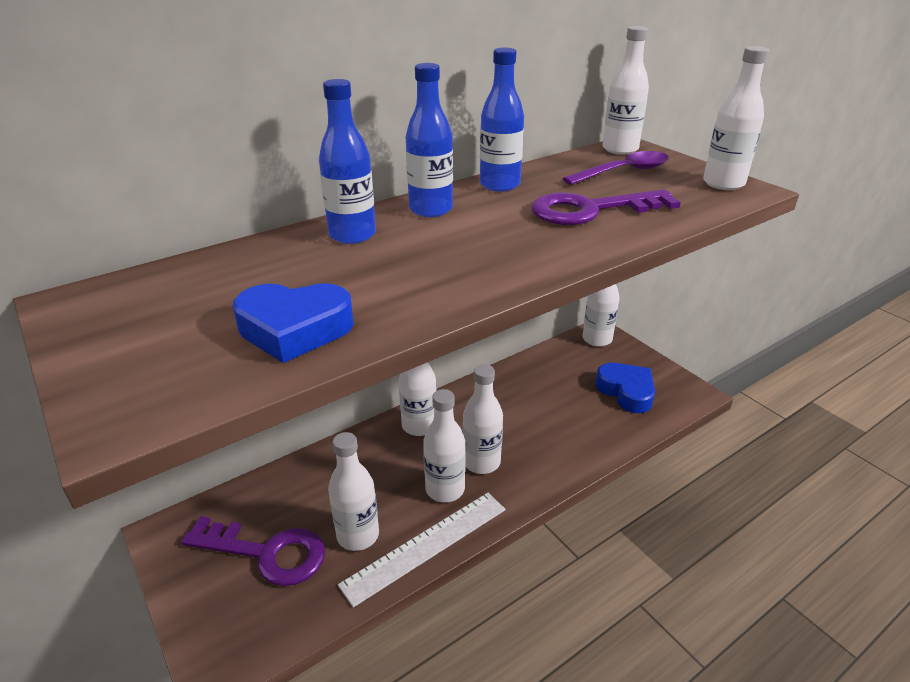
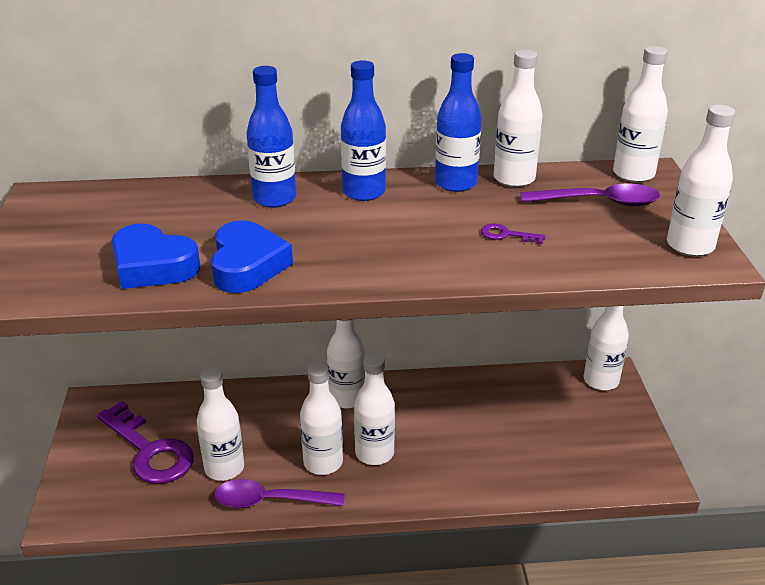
camera: 30 degrees right, 0 degrees up
white ruler [338,493,506,608] -> purple spoon [214,479,345,508]
purple key [531,189,681,225] -> purple key [481,223,545,244], size x0.41
blue heart [595,363,655,413] -> blue heart moved to [211,220,293,293]
none -> white bottle [494,50,543,187]

